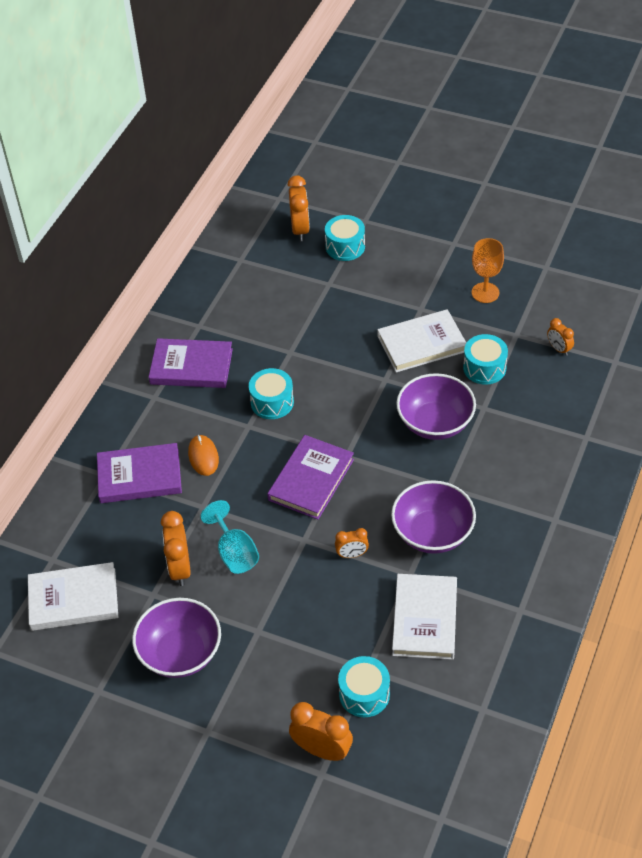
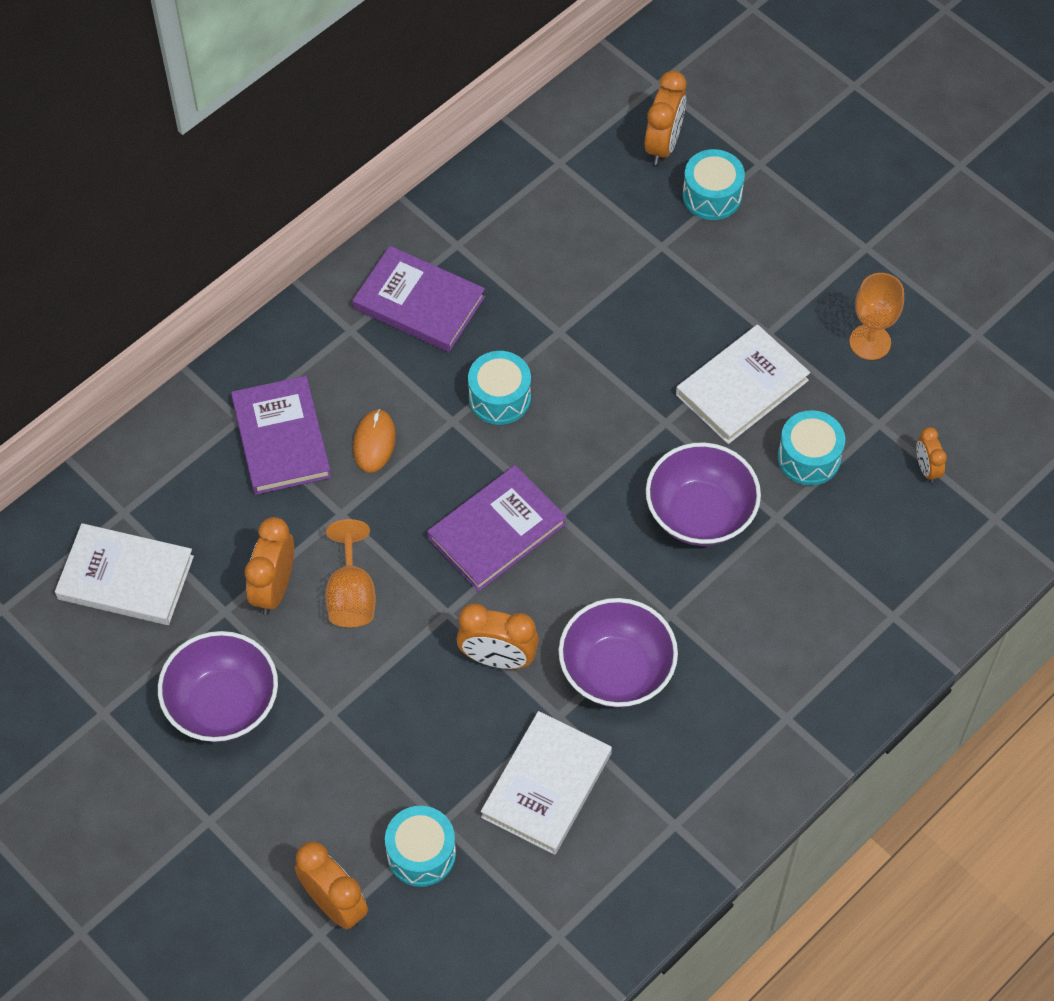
camera: 20 degrees right, 10 degrees up
purple book [97,443,182,503] -> purple book turned 60 degrees clockwise [231,376,331,495]
turquoise goblet [201,500,259,574] -> orange goblet [325,519,376,627]
orange clock [335,528,369,558] -> orange clock [456,603,539,669], size x1.71
white book [377,309,466,372] -> white book turned 45 degrees counterclockwise [676,324,810,444]

